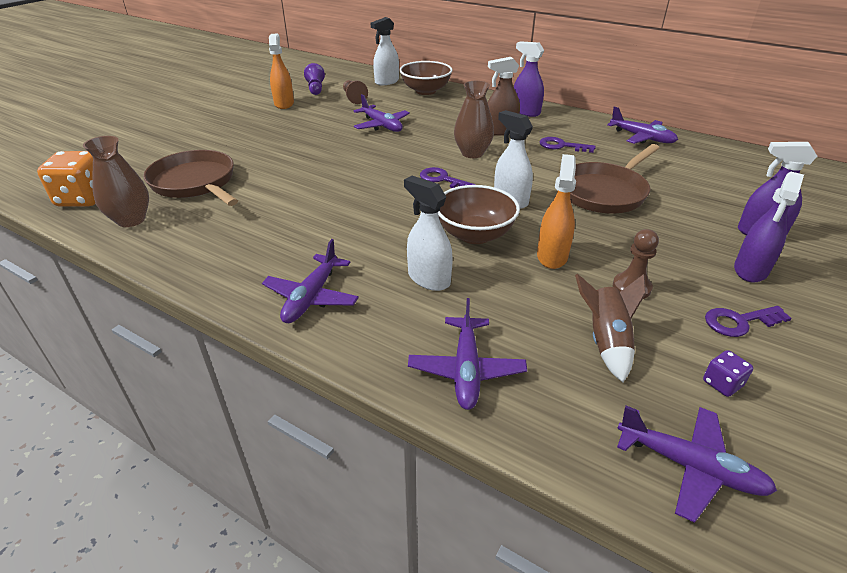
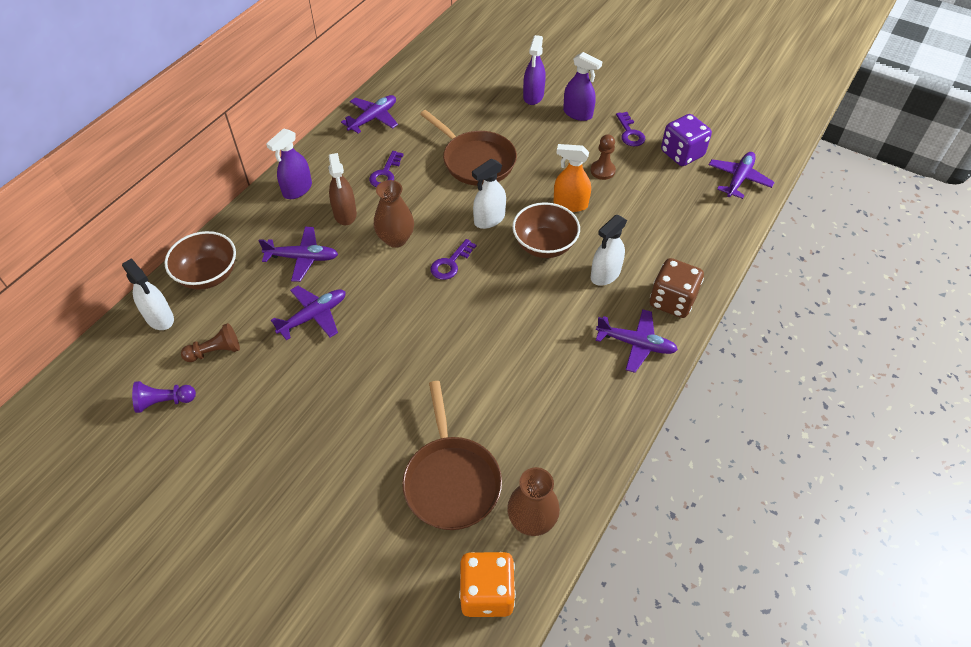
camera: 90 degrees left, 15 degrees up
brown pan [143,150,238,206] -> brown pan turned 60 degrees counterclockwise [402,381,502,530]
orange spray bottle [269,34,294,109] -> none
purple plane [408,298,527,410] -> purple plane moved to [259,227,338,282]
brown rocket [575,274,646,382] -> none
purple dice [703,350,753,397] -> purple dice [661,114,712,166], size x2.12
none -> brown dice [650,258,704,318]

